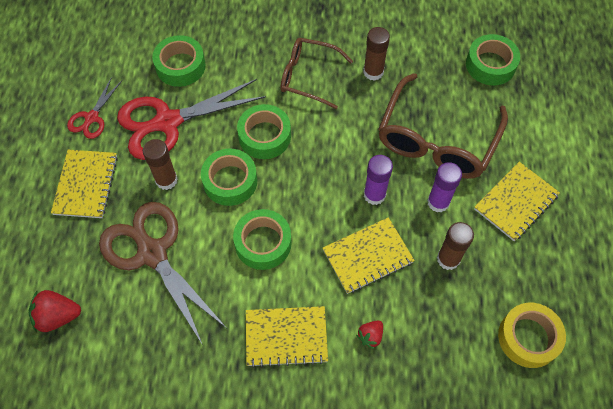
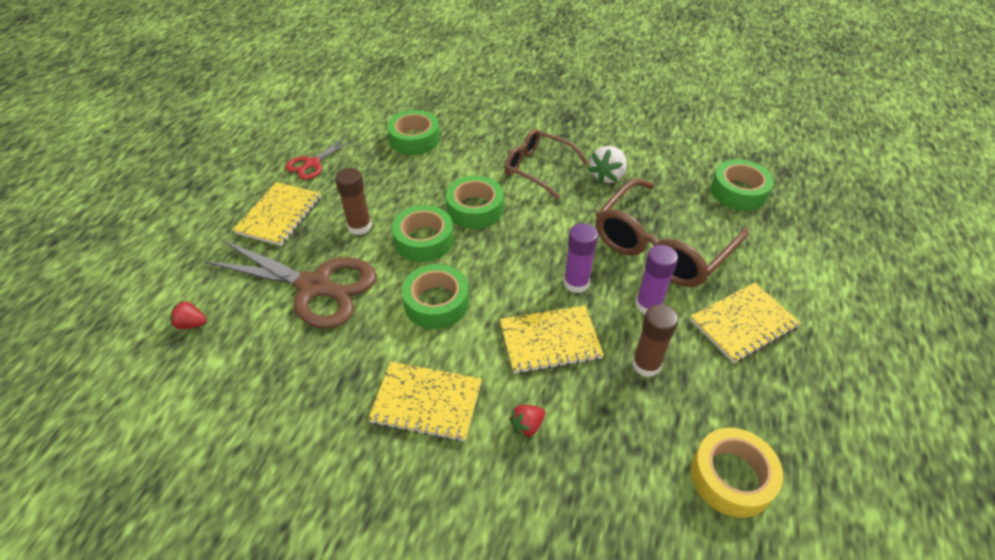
camera: 15 degrees right, 15 degrees down
red strawberry [29,290,81,332] -> red strawberry [170,300,207,329], size x0.61
brown scissors [99,202,226,345] -> brown scissors turned 135 degrees clockwise [204,240,377,328]
red scissors [117,79,266,160] -> none
brown glue stick [363,27,390,81] -> white strawberry [588,146,627,184]

